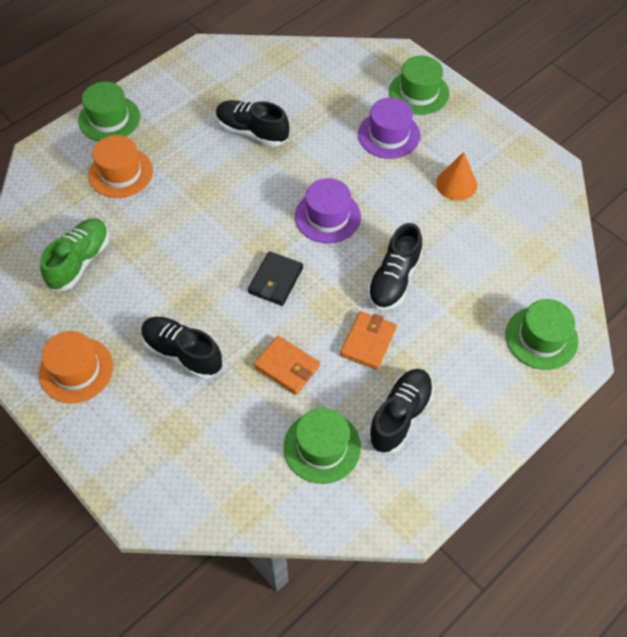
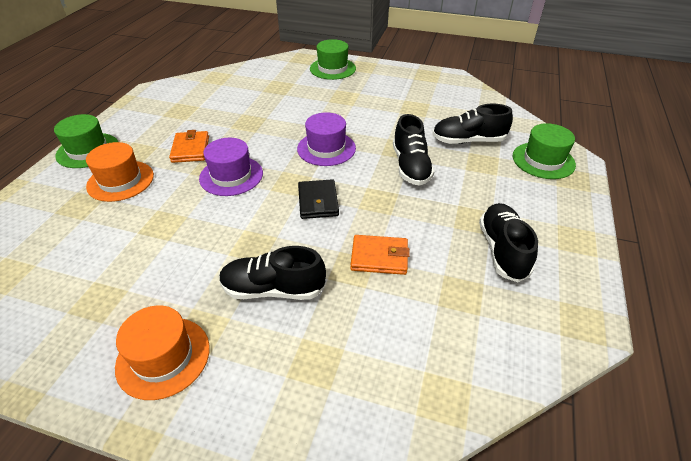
camera: 30 degrees left, 15 degrees down
green shoe [40,218,109,291] -> none
black shoe [216,100,289,147] -> black shoe moved to [432,104,513,144]
green hat [284,408,361,484] -> none
orange wallet [340,311,397,370] -> orange wallet moved to [169,130,209,163]
purple hat [358,98,420,159] -> purple hat moved to [199,138,263,196]
orange cone [436,152,477,201] -> none

